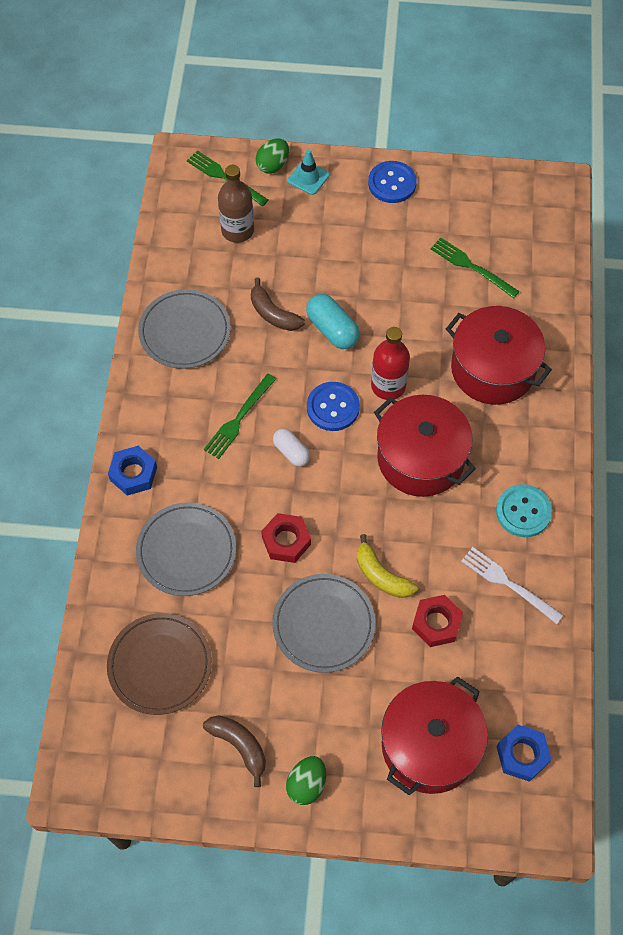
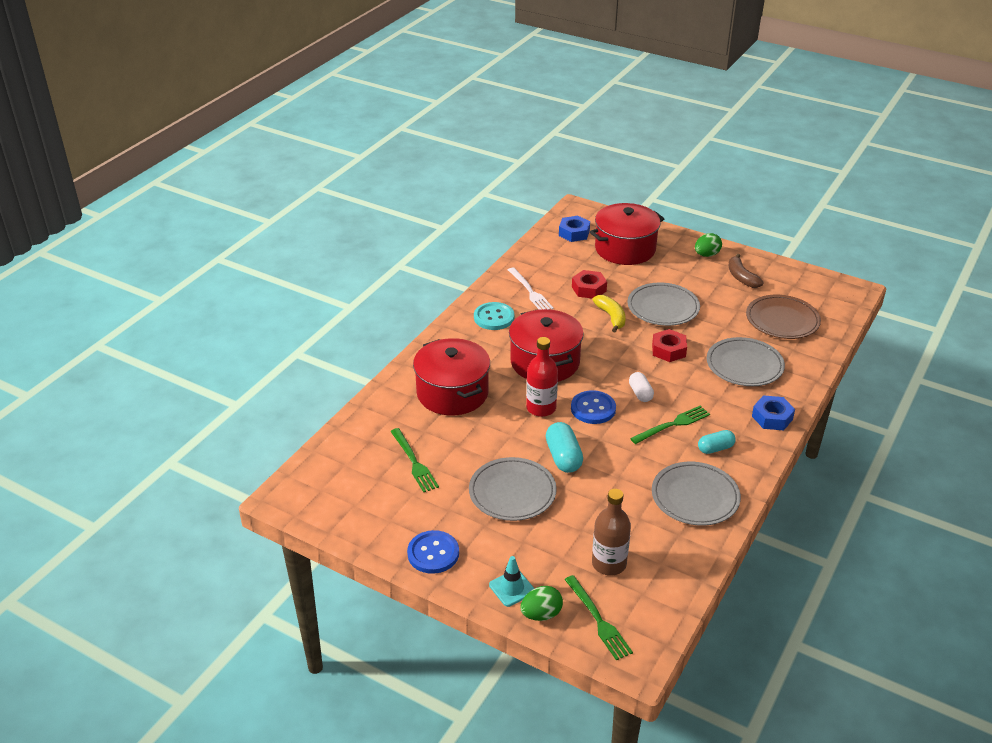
camera: 155 degrees left, 25 degrees down
brown banana [251,278,305,331] -> none
none -> grey plate [469,457,557,521]
none -> turquoise capsule [698,430,736,454]

